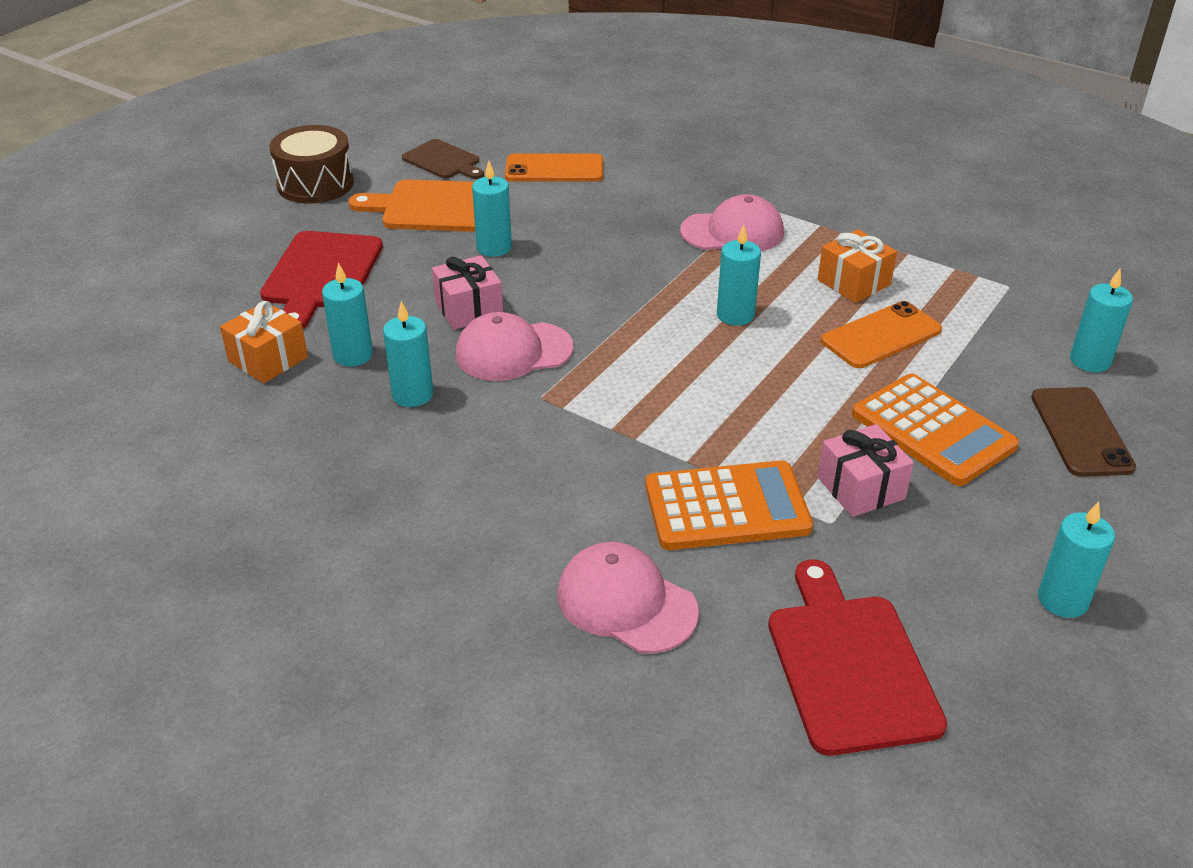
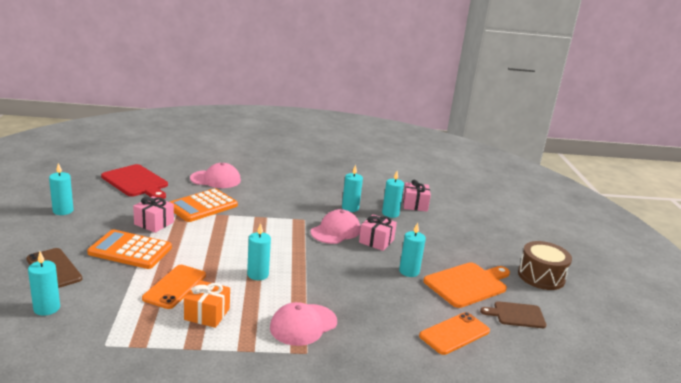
camera: 140 degrees right, 15 degrees down
orange gift [220,301,308,383] -> pink gift [403,180,431,212]
red cutting board [260,231,383,329] -> none

